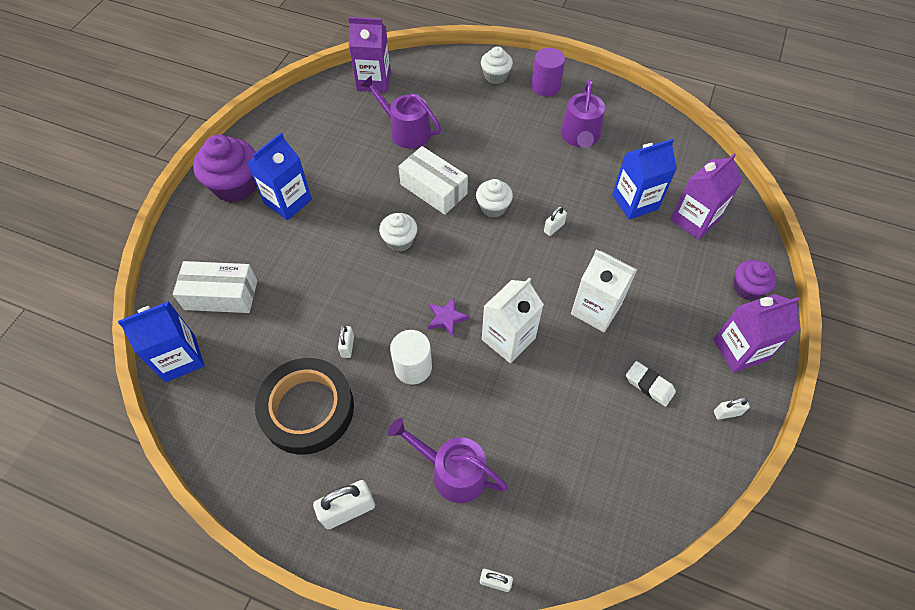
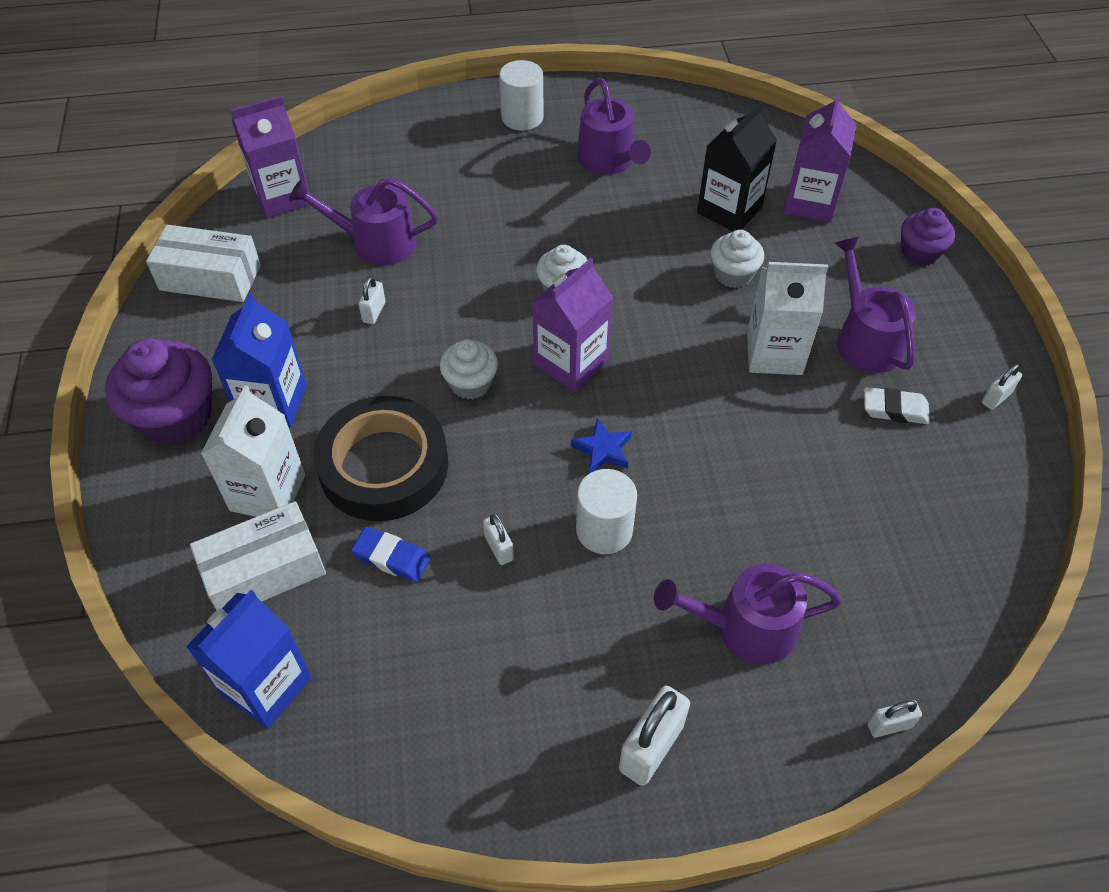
camera: 30 degrees left, 5 degrees down
black tape [255,358,354,455] -> black tape moved to [313,396,449,521]
white box [398,146,468,215] -> white box moved to [146,225,261,302]
purple star [428,298,469,337] -> blue star [571,418,632,473]
white cupcake [481,46,513,84] -> white cupcake moved to [711,230,764,288]
white carton [482,278,544,363] -> white carton moved to [201,385,305,517]
purple cylinder [531,48,565,97] -> white cylinder [499,60,544,131]
white padlock [544,206,567,236] -> white padlock moved to [359,276,386,324]
blue carton [612,139,677,220] -> black carton [697,104,777,231]
purple carton [713,294,800,373] -> purple carton moved to [532,258,613,392]
none -> blue eraser [351,527,431,582]
none -> purple watering can [835,236,916,373]

